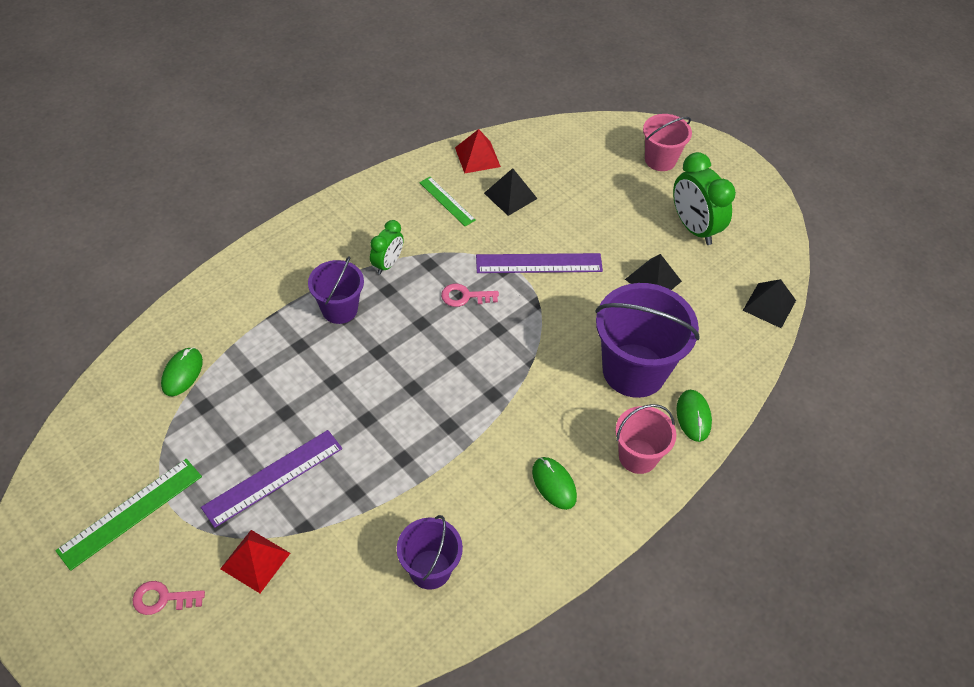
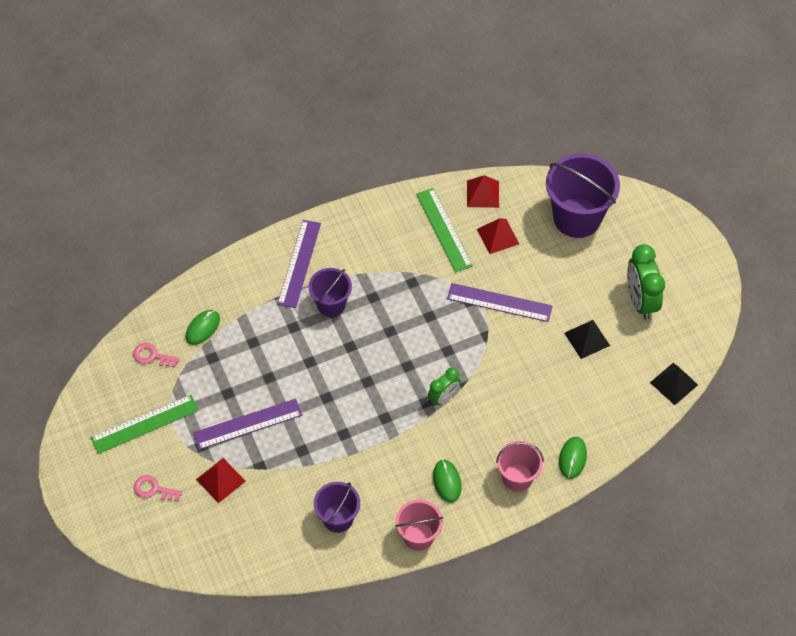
camera: 20 degrees right, 5 degrees up
green clock [370,220,404,274] -> green clock moved to [428,368,460,406]
green ruler [419,177,476,226] -> green ruler [416,188,473,272], size x1.62
pink key [441,283,499,307] -> pink key moved to [133,343,179,367]
black pyramid [484,168,538,216] -> red pyramid [477,218,519,254]
purple bucket [595,283,699,398] -> purple bucket moved to [546,153,620,238]
pink bucket [643,114,692,171] -> pink bucket moved to [395,500,443,551]
none -> purple ruler [277,220,321,308]

